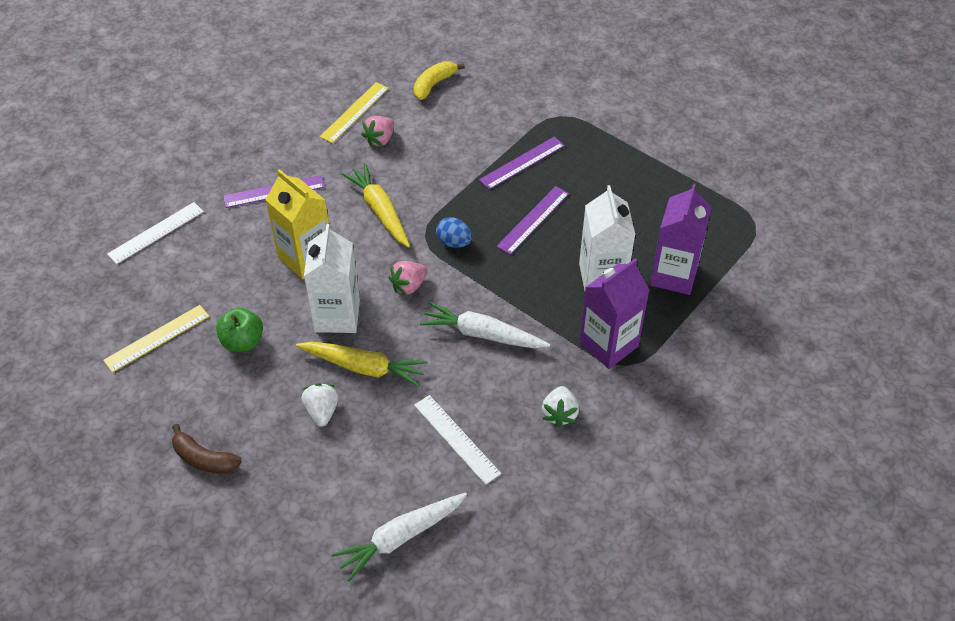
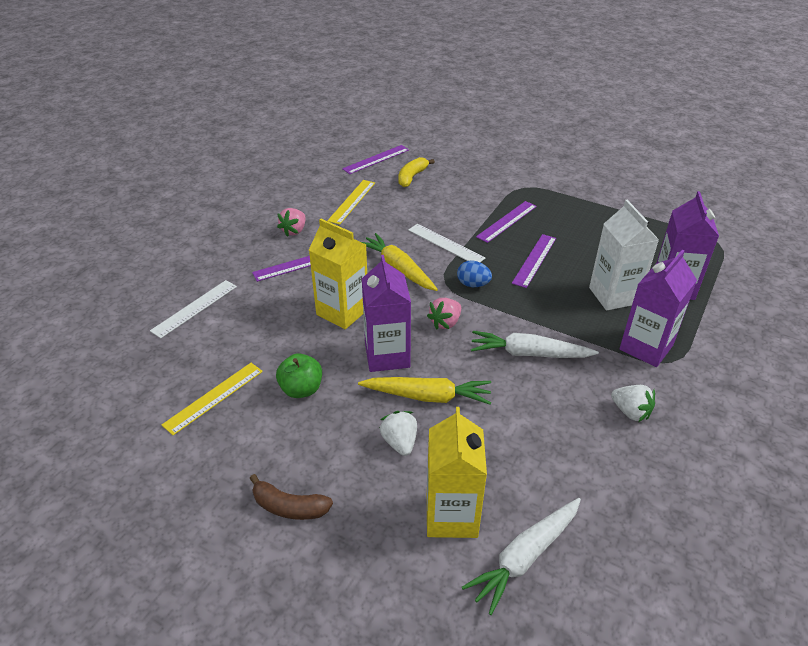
camera: 10 degrees left, 10 degrees down
white carton [304,224,360,333] -> purple carton [362,255,411,372]
pink strawberry [361,116,394,147] -> pink strawberry moved to [277,208,306,237]
white ruler [414,395,501,485] -> white ruler moved to [408,224,485,262]
white strawberry [542,386,579,428] -> white strawberry turned 45 degrees counterclockwise [611,385,655,422]
none -> purple ruler [342,145,409,174]
none -> yellow carton [427,407,487,538]

